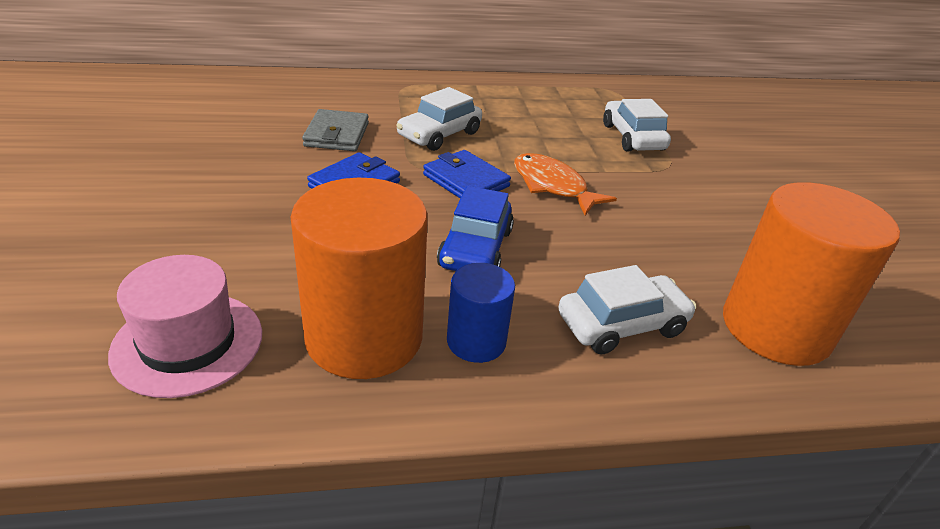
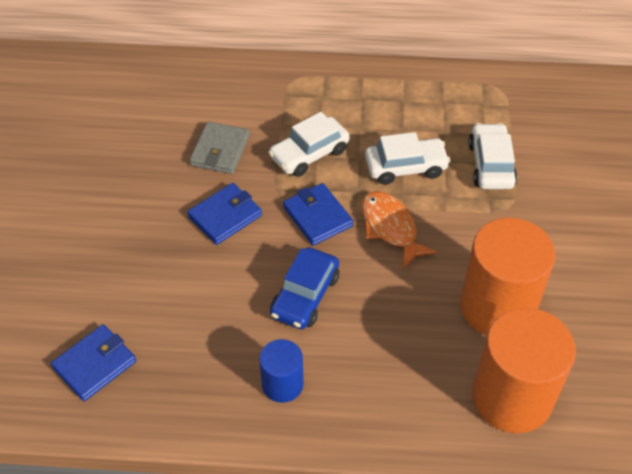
camera: 15 degrees right, 15 degrees up
pink hat [108,255,262,398] -> blue wallet [51,324,136,401]
orange cylinder [291,178,428,379] -> orange cylinder moved to [460,218,555,335]
white car [558,265,696,355] -> white car moved to [365,132,450,185]

